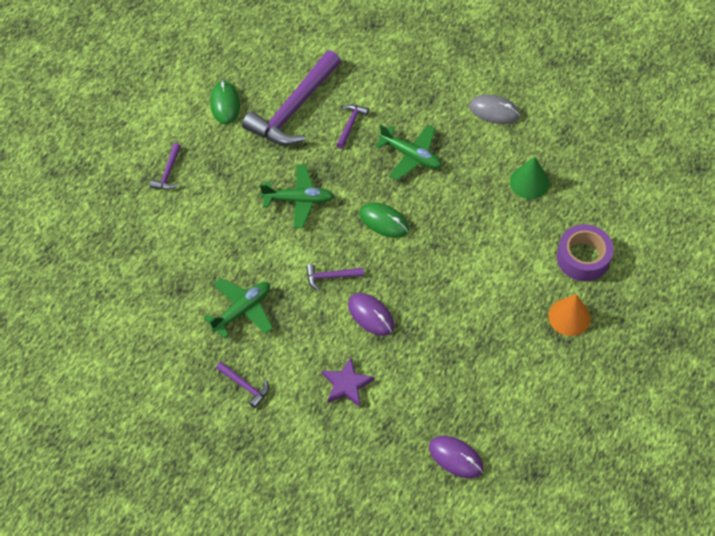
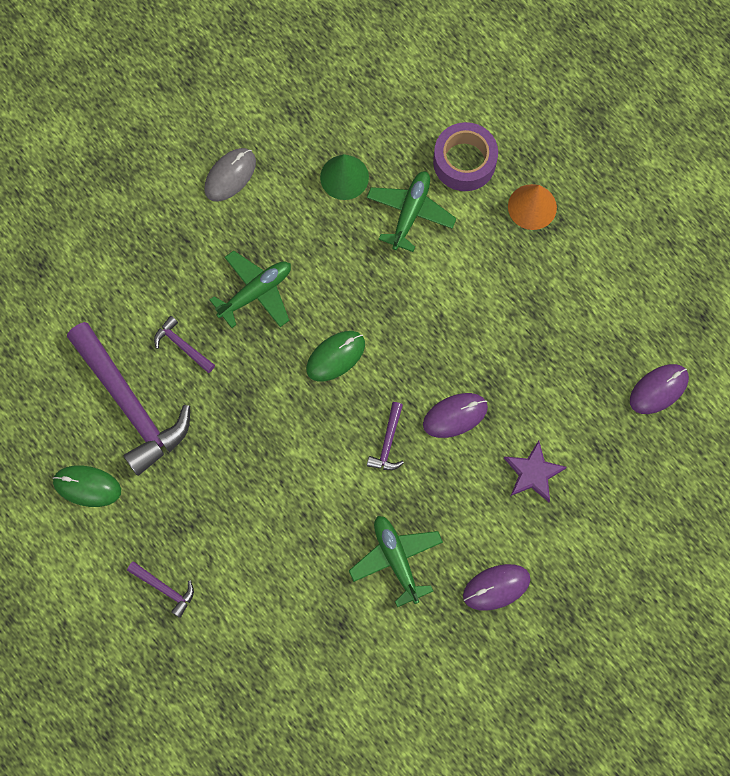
camera: 70 degrees left, 15 degrees up
purple hammer [216,362,269,408] -> purple mouse [463,564,531,611]
green plane [260,165,334,228] -> green plane moved to [367,171,457,252]

